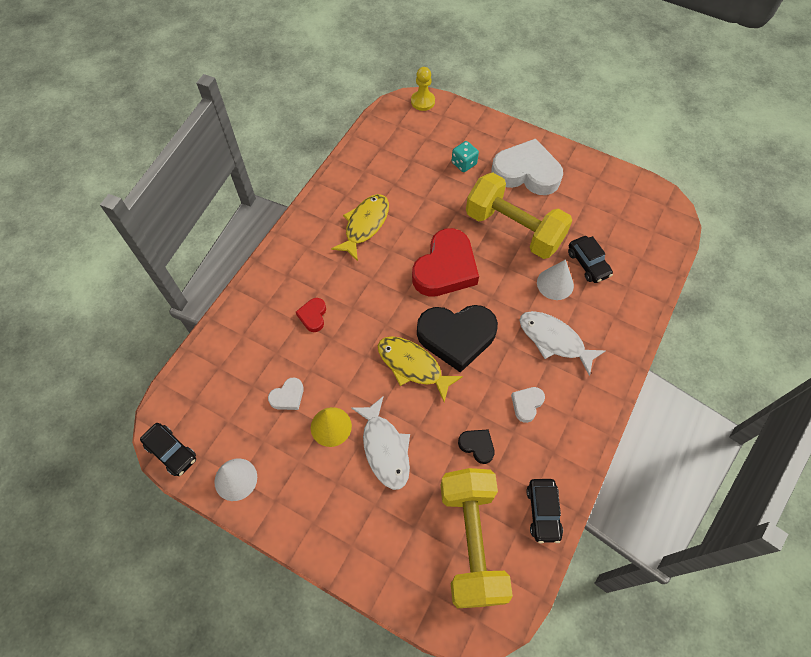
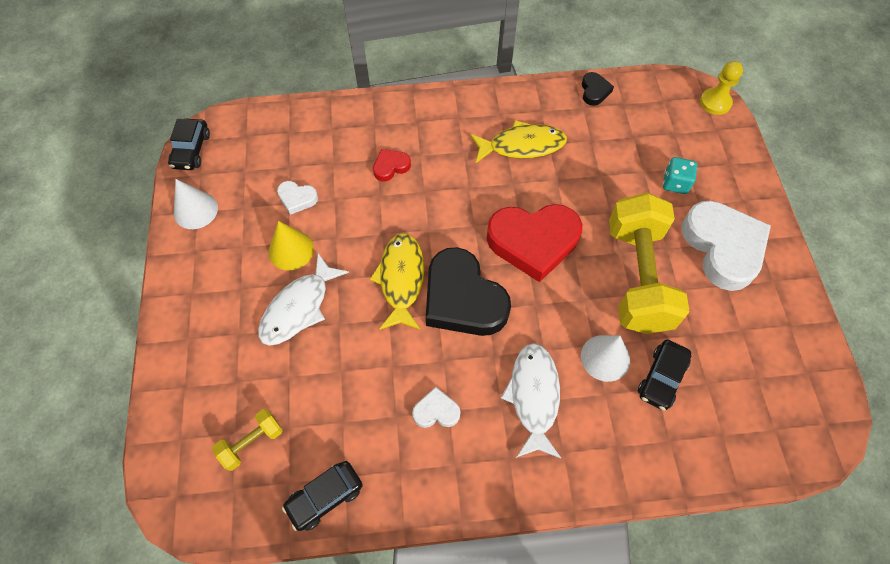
camera: 55 degrees right, 0 degrees up
yellow dumbbell [441,468,513,608] -> yellow dumbbell [212,409,283,471], size x0.44
black heart [458,429,495,464] -> black heart moved to [582,72,614,106]

